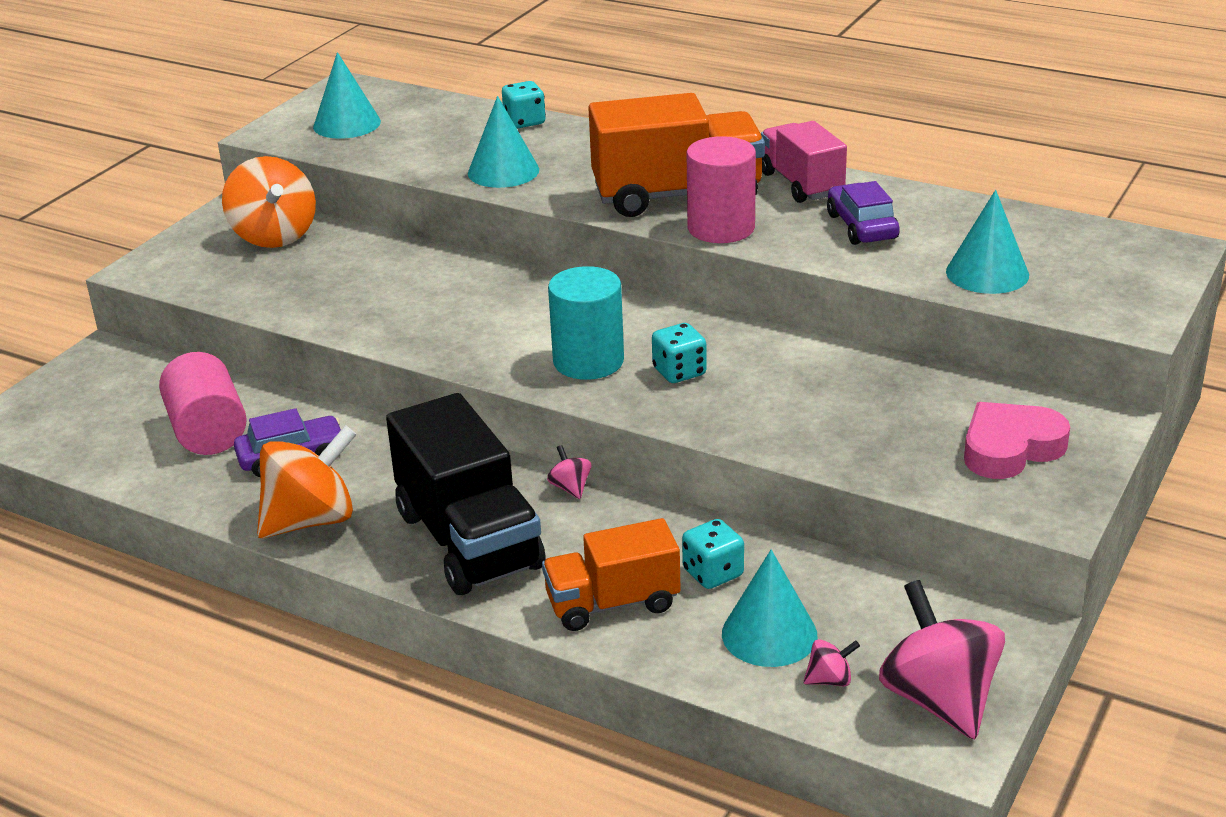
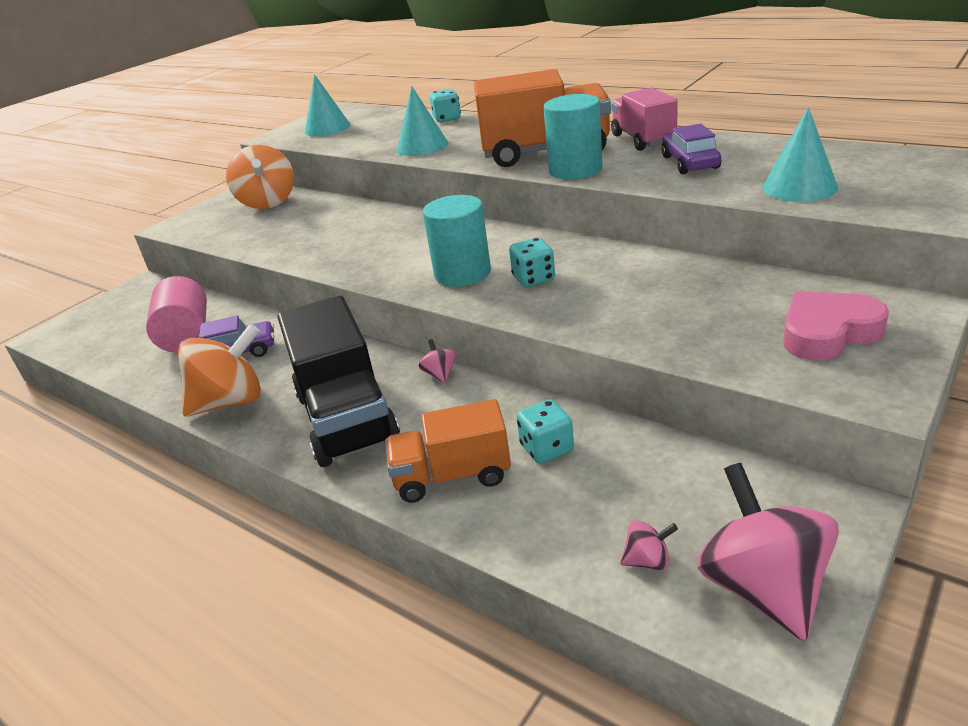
camera: 10 degrees right, 0 degrees up
pink cylinder [686,136,756,243] -> turquoise cylinder [543,94,602,179]
turquoise cone [722,550,818,667] -> none

